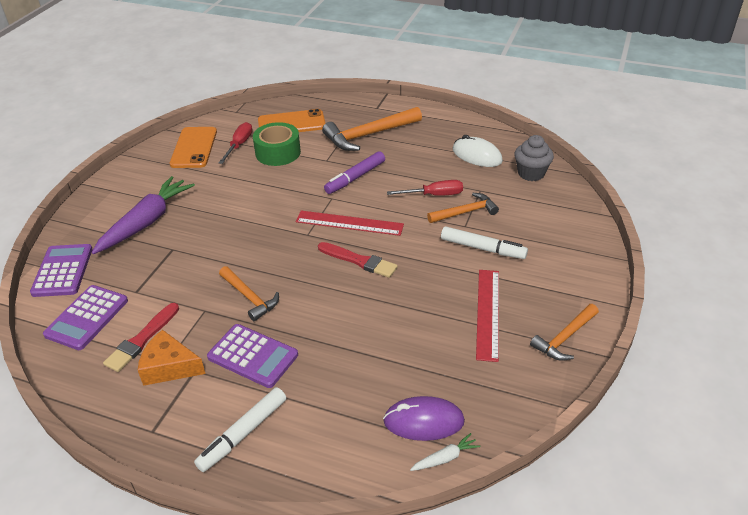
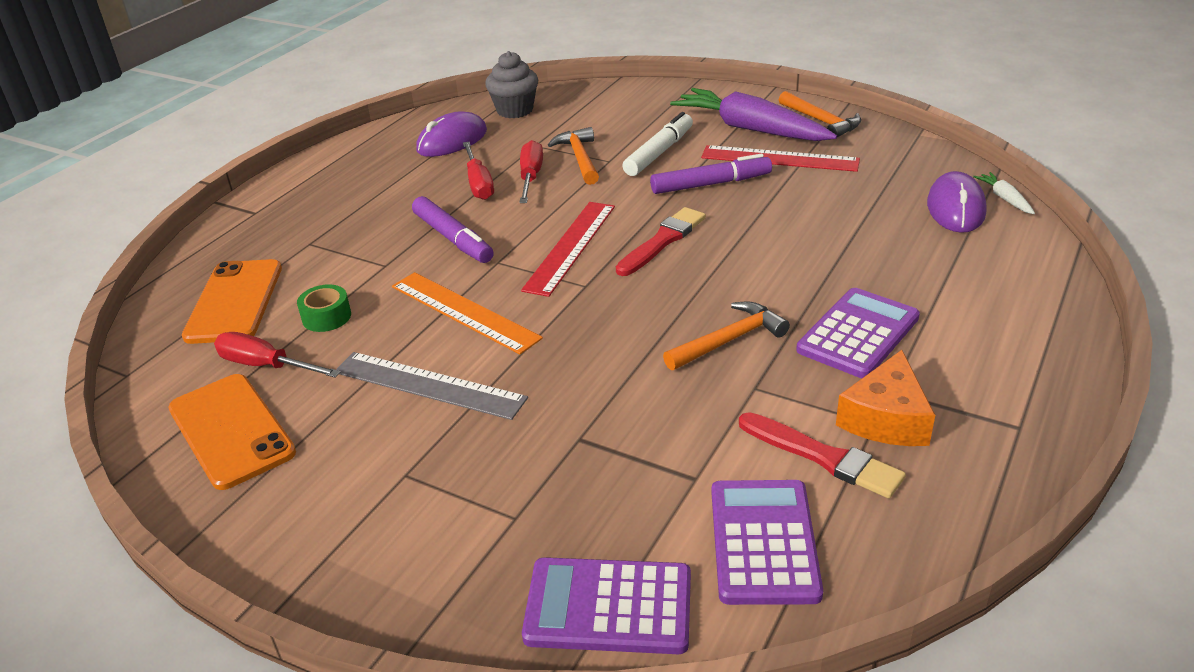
camera: 80 degrees left, 5 degrees down
purple calculator [43,285,128,350] -> purple calculator turned 120 degrees counterclockwise [712,480,823,605]
purple carrot [92,176,195,254] -> purple carrot moved to [670,88,837,141]
orange phone [170,127,217,168] -> orange phone turned 45 degrees clockwise [168,374,296,490]
white marker [194,387,286,472] -> none
green tape [253,122,301,166] -> green tape [297,284,351,332], size x0.55
orange hammer [322,107,422,151] -> none
white mouse [453,135,503,167] -> purple mouse [416,111,487,157]
none -> grey ruler [336,352,528,420]
none -> orange ruler [392,272,543,354]
none -> red screwdriver [463,142,494,200]
none -> purple marker [650,154,772,194]

